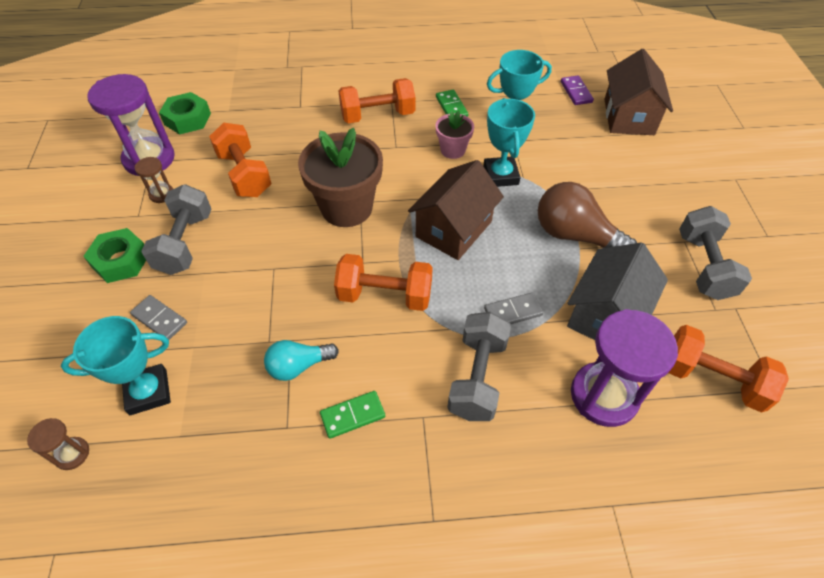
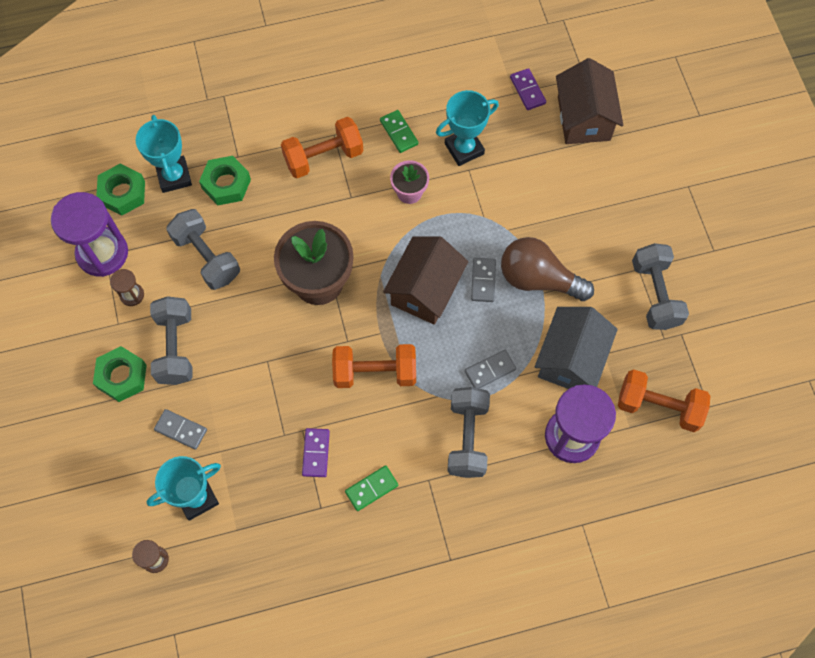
camera: 10 degrees left, 15 degrees up
orange dumbbell [209,123,272,197] -> grey dumbbell [166,209,240,290]
turquoise light bulb [264,340,339,381] -> purple domino [302,428,330,477]
turquoise trophy [483,98,535,187] -> turquoise trophy moved to [136,115,192,193]
none -> green nut [199,156,251,205]
none -> grey domino [471,258,496,302]

